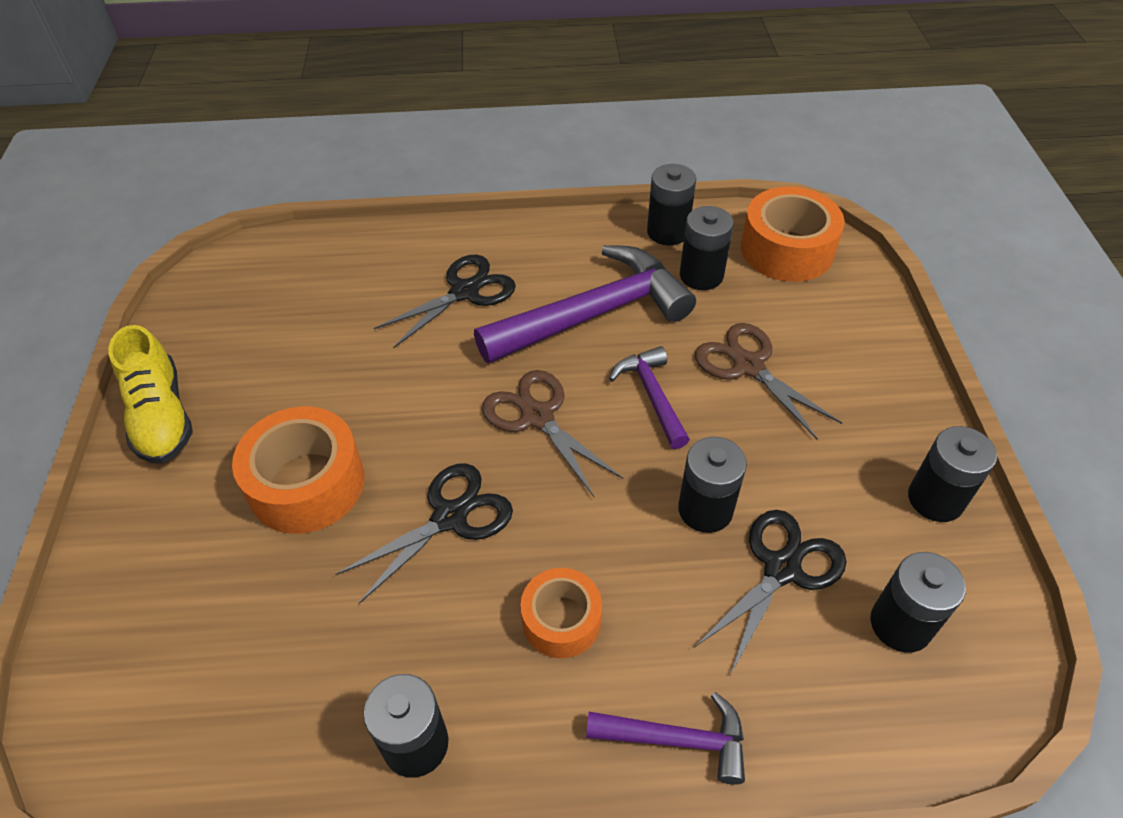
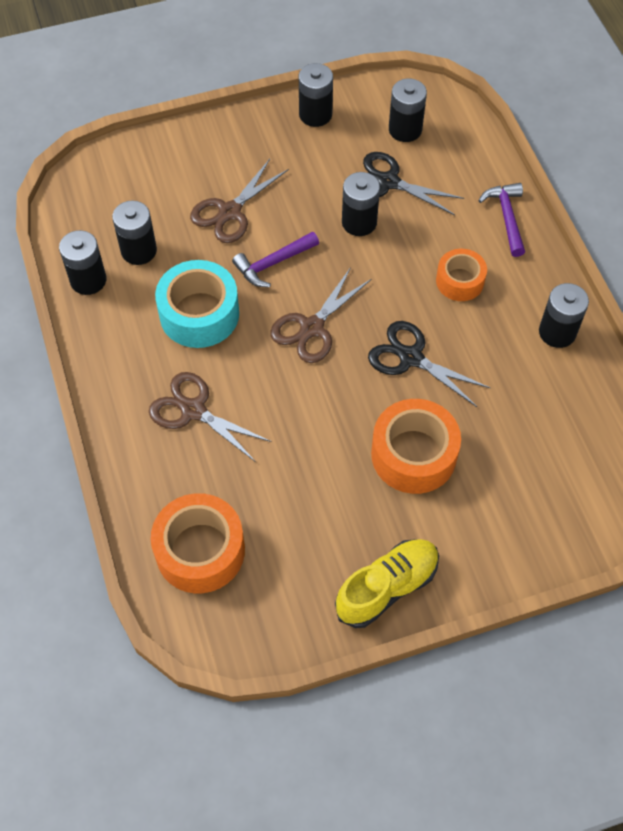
camera: 105 degrees left, 10 degrees up
black scissors [374,254,516,348] -> brown scissors [149,372,272,462]
purple hammer [474,245,696,364] -> turquoise tape [155,260,239,348]
orange tape [741,187,845,282] -> orange tape moved to [151,493,245,593]

